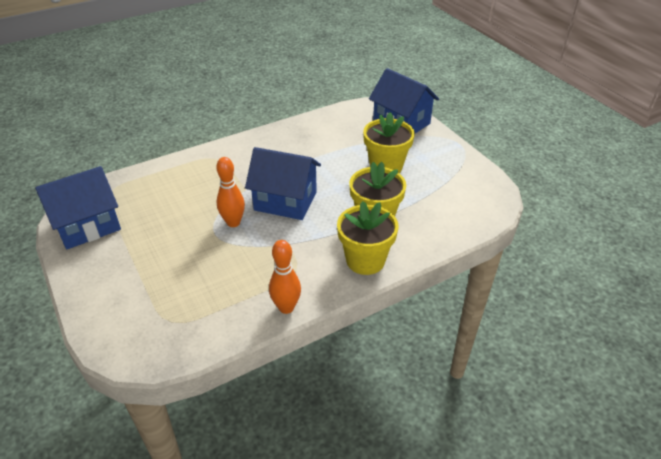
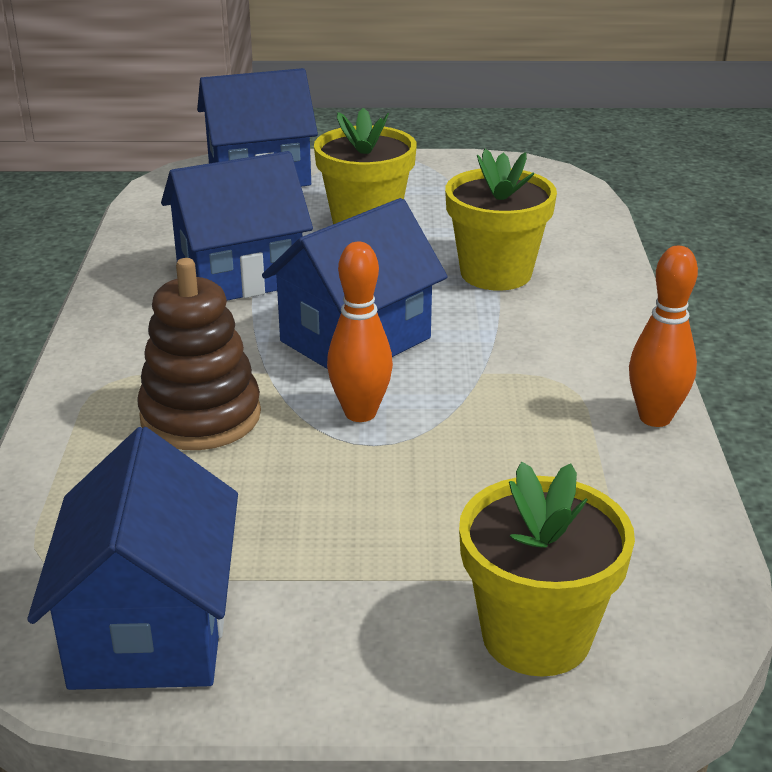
camera: 60 degrees left, 10 degrees down
yellow flower pot [337,201,399,275] -> yellow flower pot moved to [459,462,635,677]
none -> brown stacking toy [137,258,261,450]
none -> blue house [161,151,313,301]

